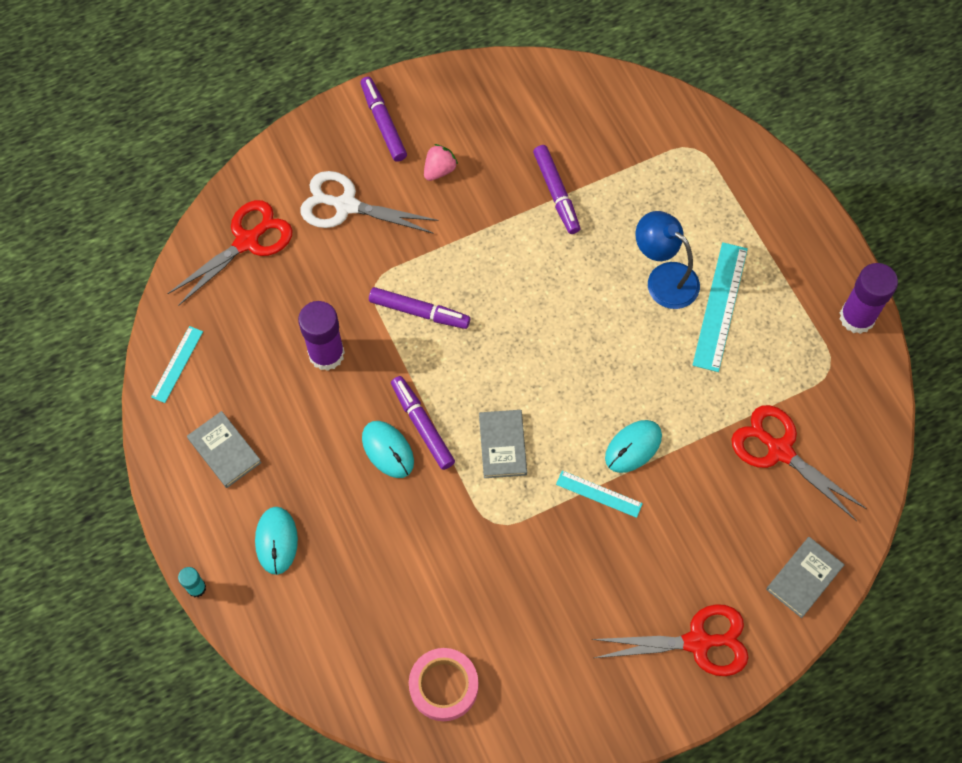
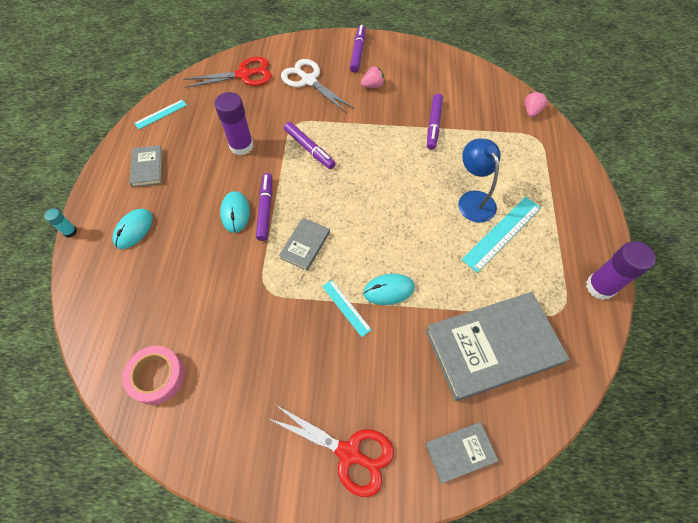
camera: 30 degrees right, 5 degrees down
red scissors [731,405,867,521] -> grey book [425,292,569,401]
none -> pink strawberry [525,91,548,117]

